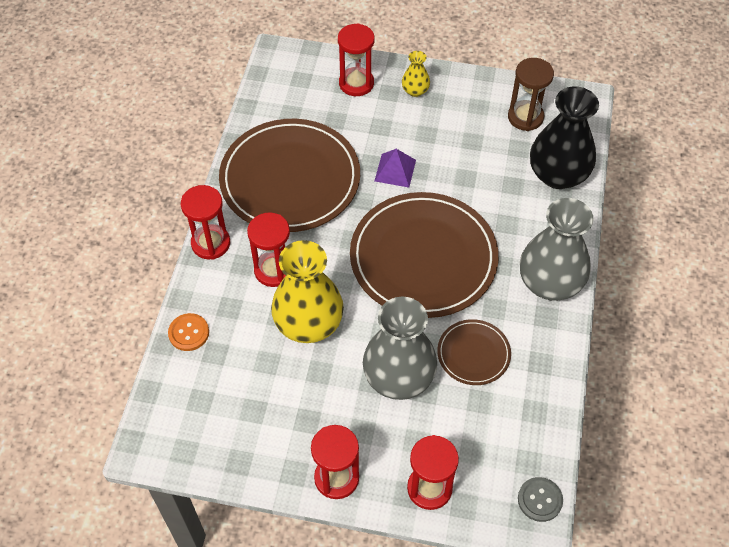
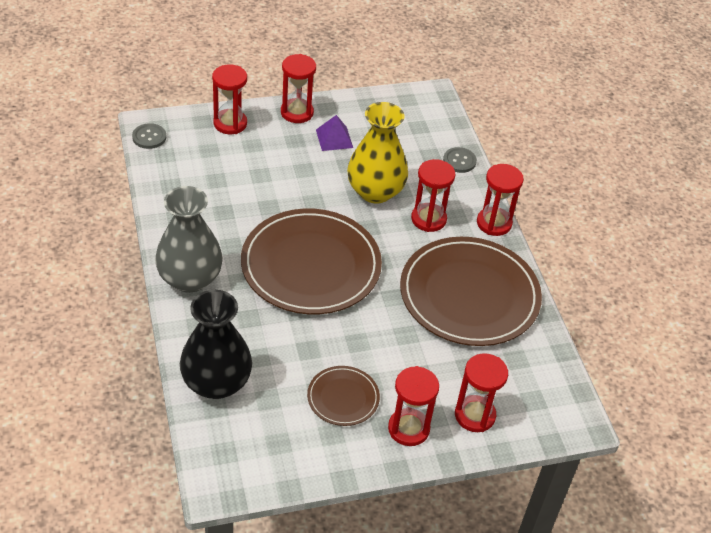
camera: 150 degrees right, 10 degrees down
orange button [168,313,209,351] -> grey button [443,147,477,173]
grey vase [363,297,437,400] -> none
purple pyramid [375,149,416,188] -> purple pyramid moved to [316,115,353,151]
yellow vase [402,51,430,97] -> red hourglass [388,366,439,446]
brown plate [437,319,511,385] -> brown plate moved to [307,366,380,426]
brown hourglass [508,58,554,131] -> none

